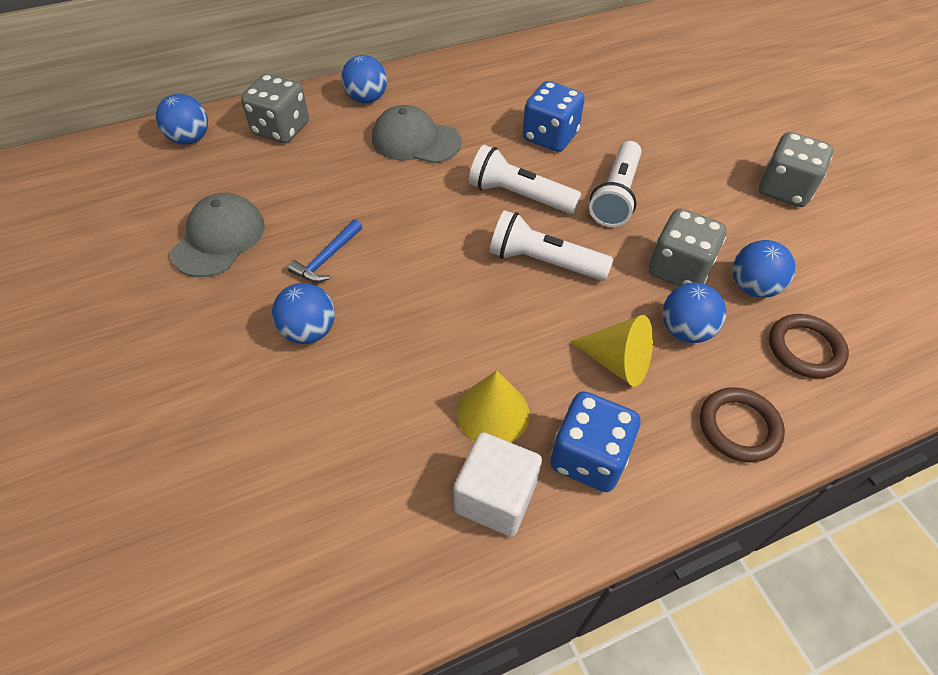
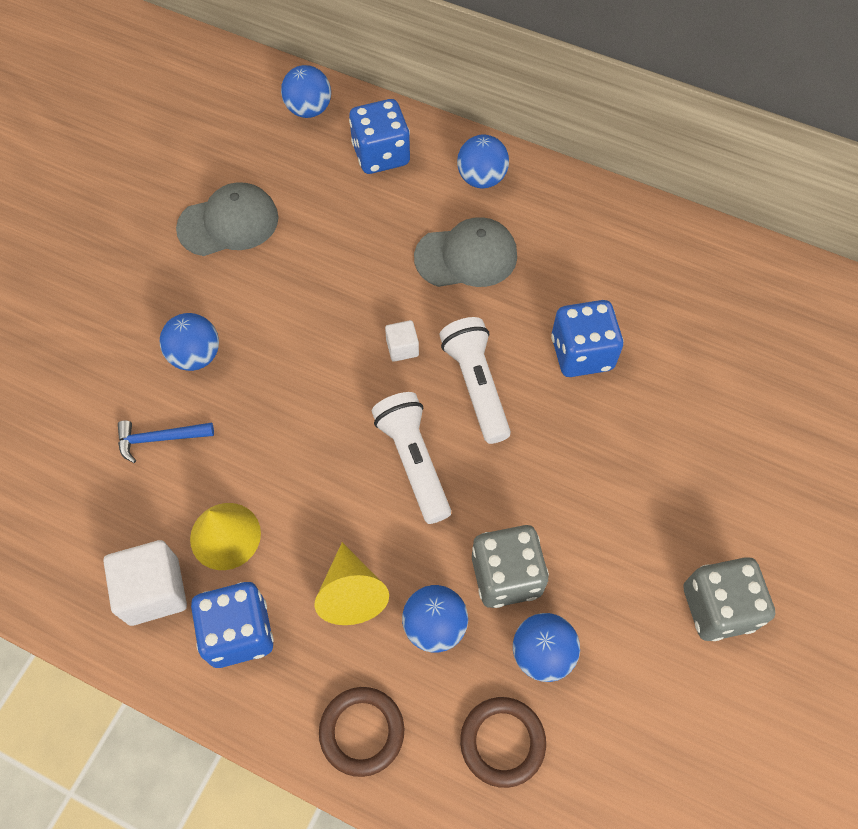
camera: 50 degrees right, 10 degrees up
grey dice [241,74,309,143] -> blue dice [349,99,410,174]
blue hammer [288,219,362,283] -> blue hammer moved to [118,420,214,463]
grey cap [372,105,462,163] -> grey cap turned 105 degrees clockwise [414,217,517,287]
white flashlight [589,141,642,227] -> none
none -> white cube [385,320,419,362]

